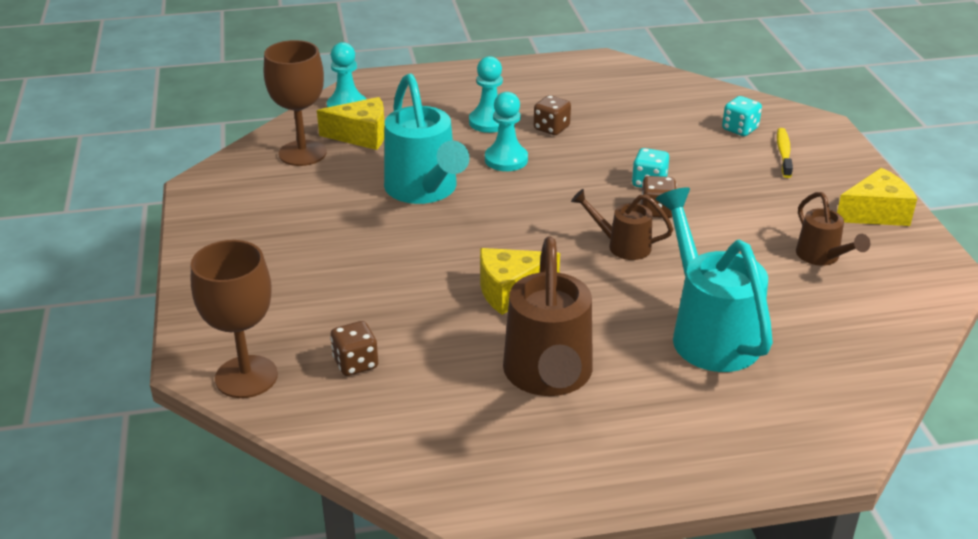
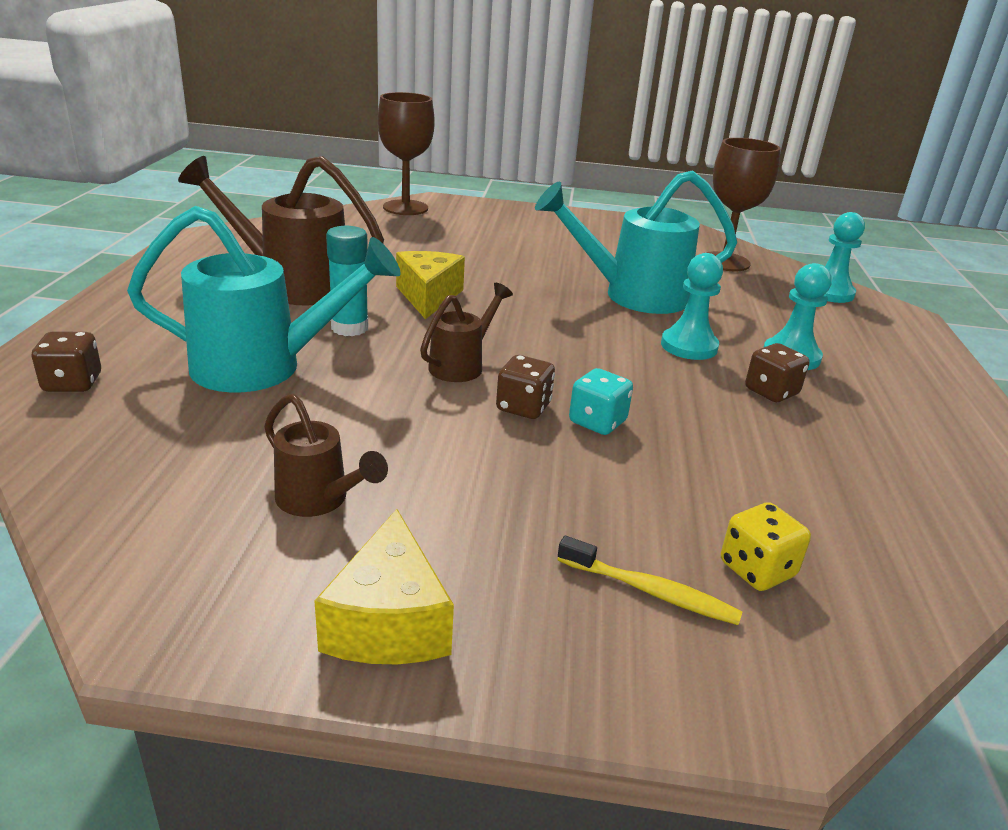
camera: 105 degrees right, 5 degrees down
yellow cheese [317,97,385,150] -> none
brown dice [330,321,378,376] -> brown dice moved to [32,331,101,392]
turquoise dice [722,96,762,136] -> yellow dice [721,502,811,591]
brown watering can [796,192,870,266] -> brown watering can turned 135 degrees counterclockwise [264,394,388,517]
none -> turquoise glue stick [326,226,368,336]

